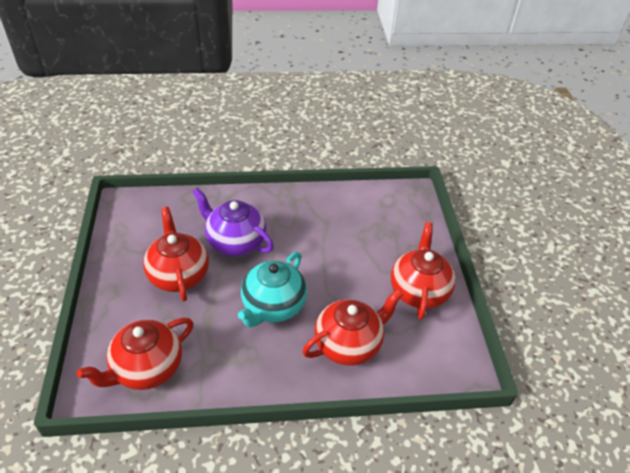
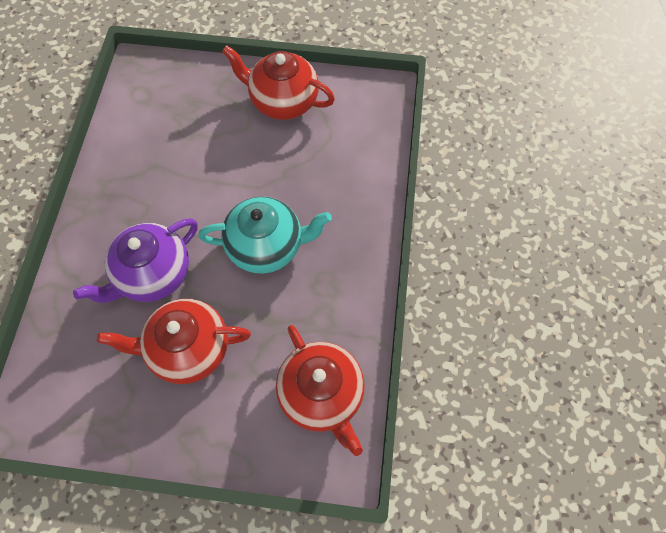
camera: 75 degrees left, 20 degrees up
turquoise teapot [238,252,307,328] -> turquoise teapot turned 45 degrees counterclockwise [199,197,332,274]
red teapot [302,289,403,366] -> none

